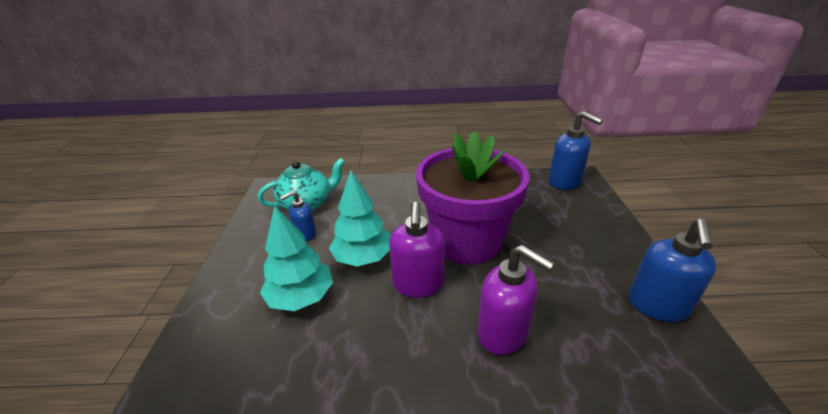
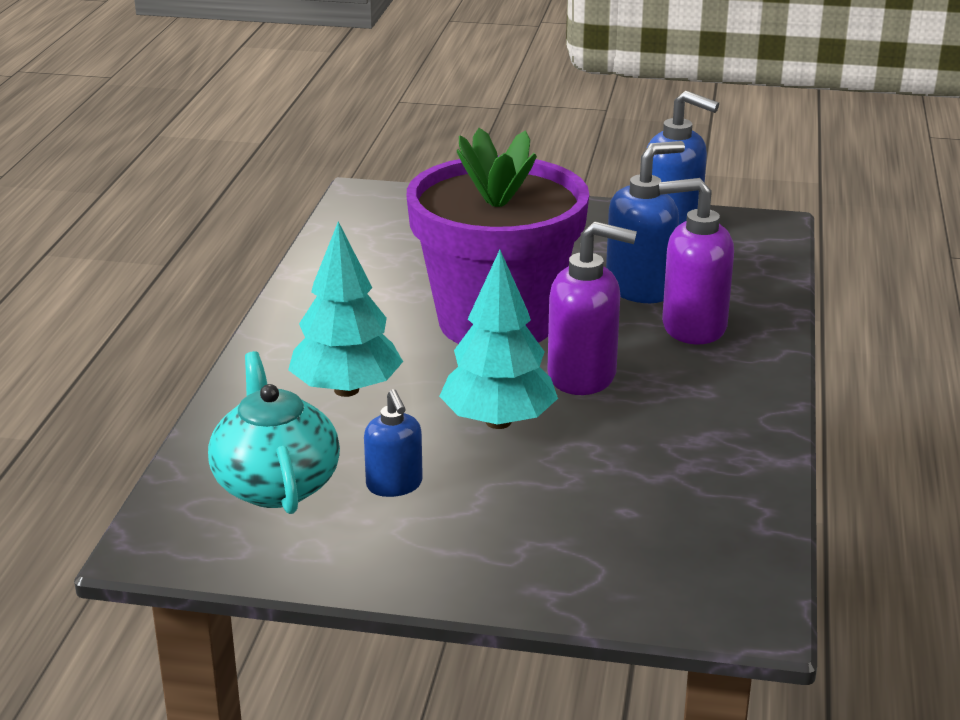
camera: 80 degrees left, 5 degrees down
turquoise tree [260,206,333,311] -> turquoise tree moved to [288,221,403,397]
purple soap dispenser [477,245,554,355] -> purple soap dispenser turned 135 degrees counterclockwise [659,178,734,344]
blue soap dispenser [549,111,603,190] -> blue soap dispenser moved to [606,141,685,303]

